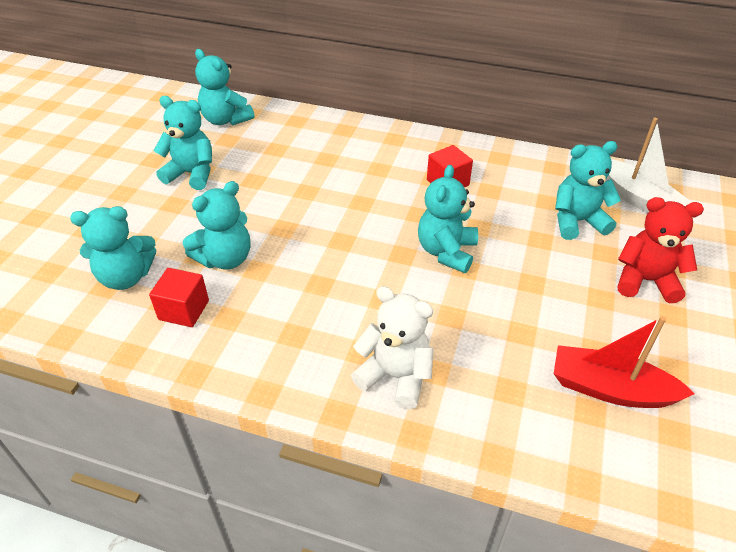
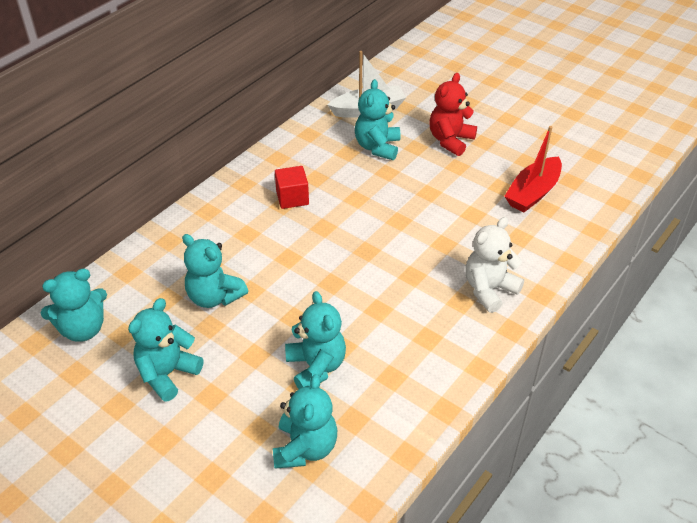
camera: 70 degrees left, 0 degrees up
red cube [149,268,209,327] -> none
turquoise teddy bear [418,165,478,273] -> turquoise teddy bear moved to [182,234,248,308]

